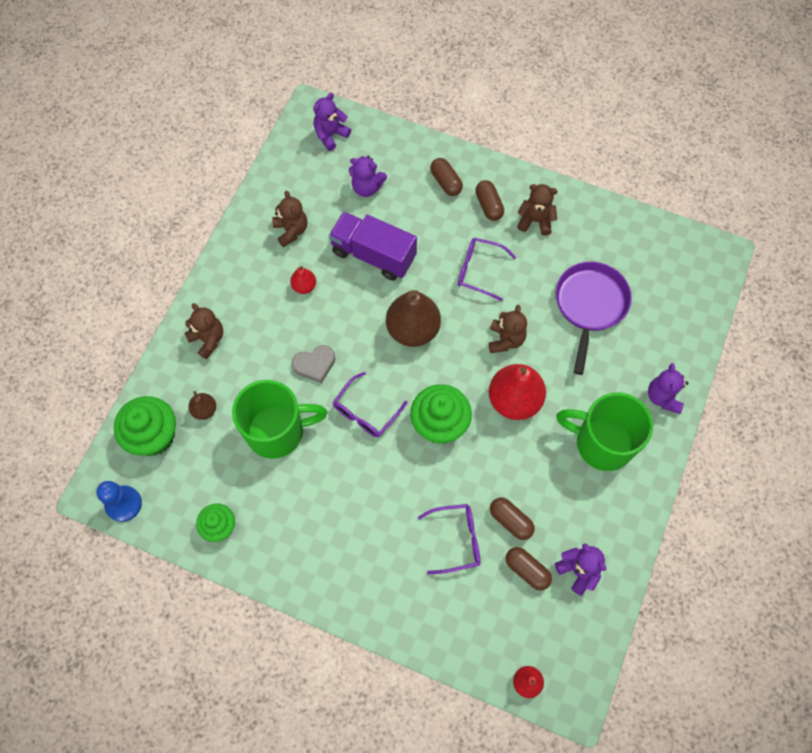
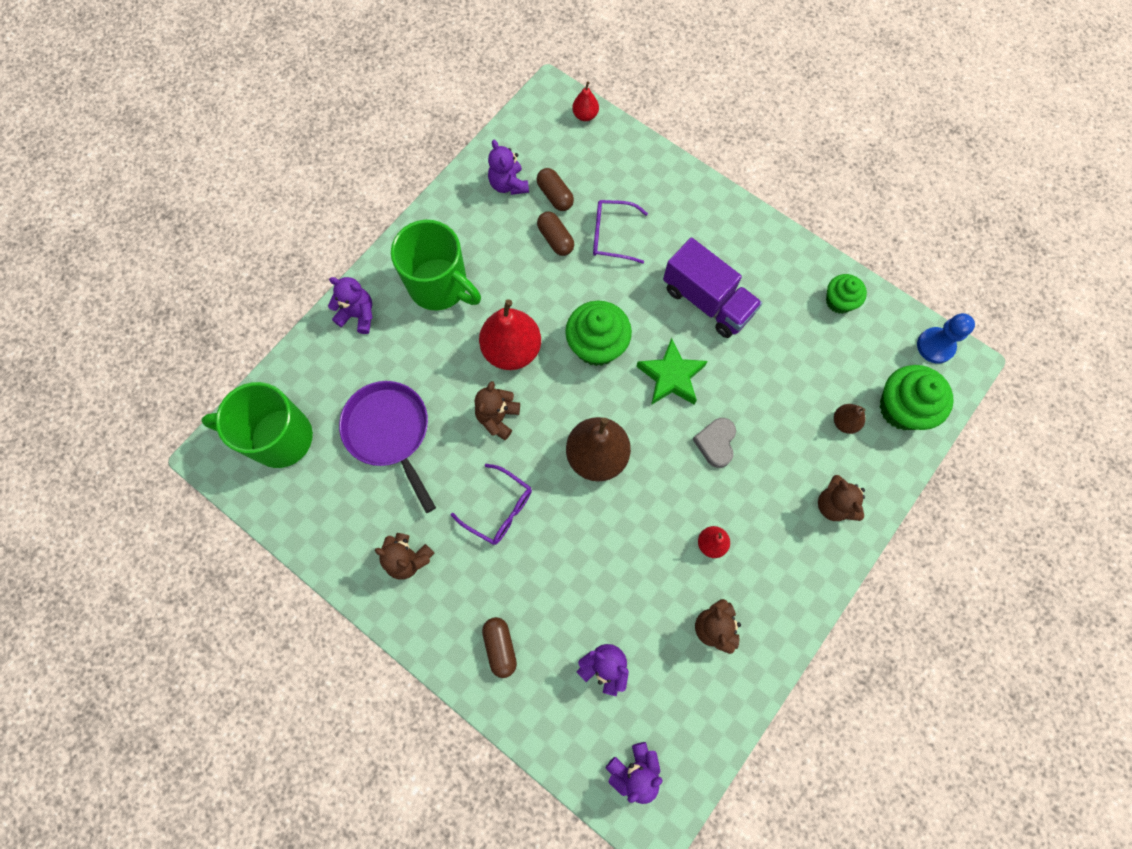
camera: 165 degrees left, 5 degrees up
green mug [232,380,327,459] -> green mug moved to [201,382,313,468]
grey heart [292,345,335,383] -> grey heart turned 75 degrees counterclockwise [693,418,736,468]
purple truck [329,212,417,281] -> purple truck moved to [663,238,762,338]
purple glasses [333,372,407,438] -> green star [636,338,708,405]
brown capsule [475,180,504,221] -> none
purple pan [556,262,632,375] -> purple pan turned 120 degrees clockwise [339,381,436,513]
purple teddy bear [648,363,688,414] -> purple teddy bear turned 90 degrees counterclockwise [328,277,373,334]

